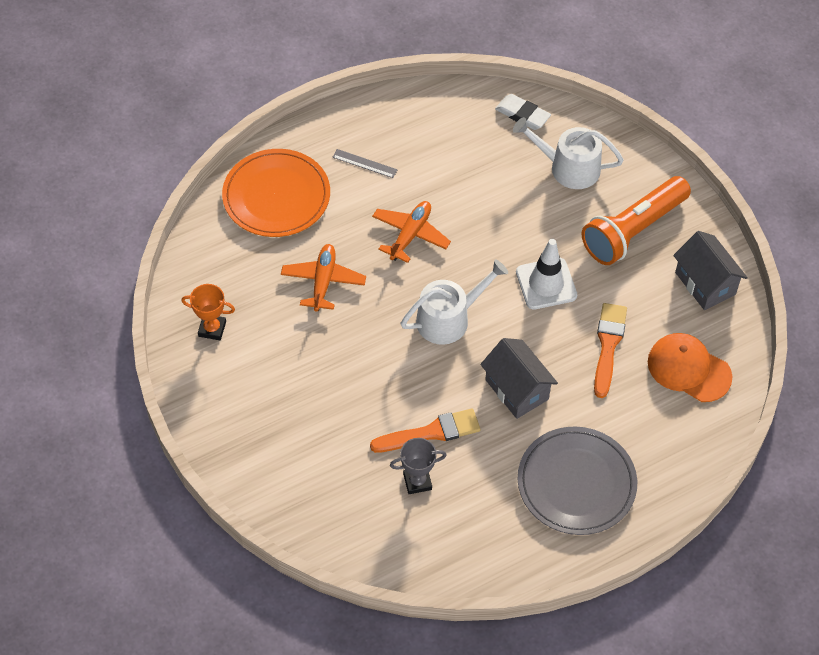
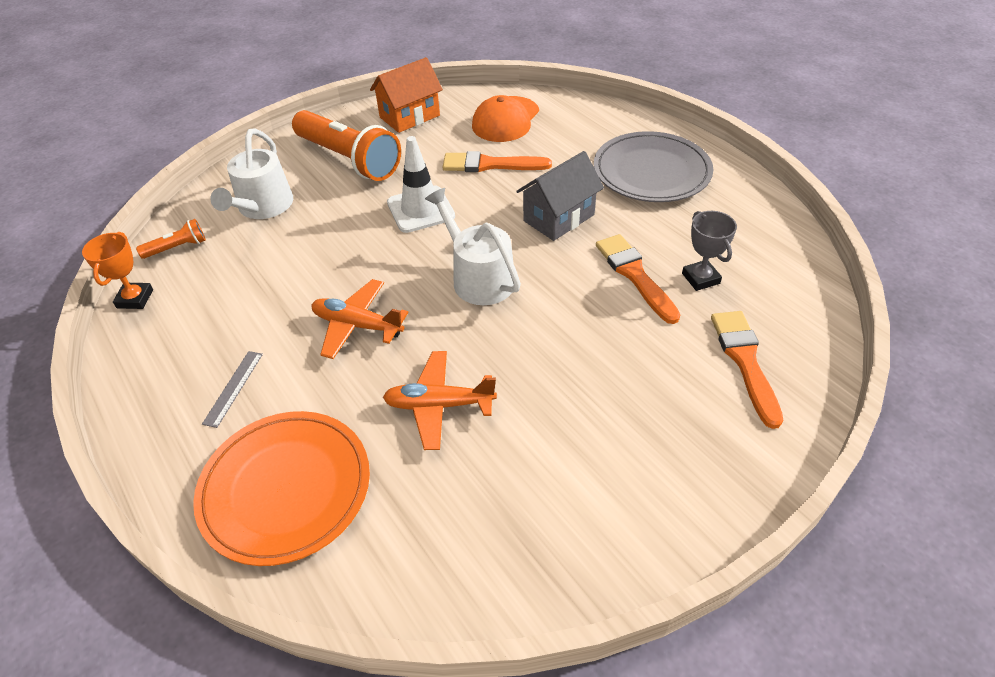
camera: 95 degrees left, 10 degrees down
orange trophy [182,284,235,340] -> orange trophy moved to [82,232,153,309]
white eraser [495,94,551,130] -> orange flashlight [136,219,206,259]
grey house [673,231,748,310] -> orange house [370,57,443,133]
none -> orange brush [711,311,783,429]

